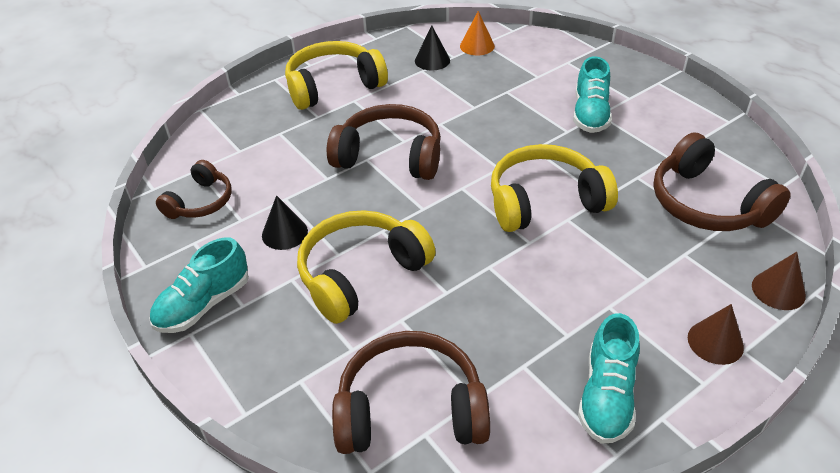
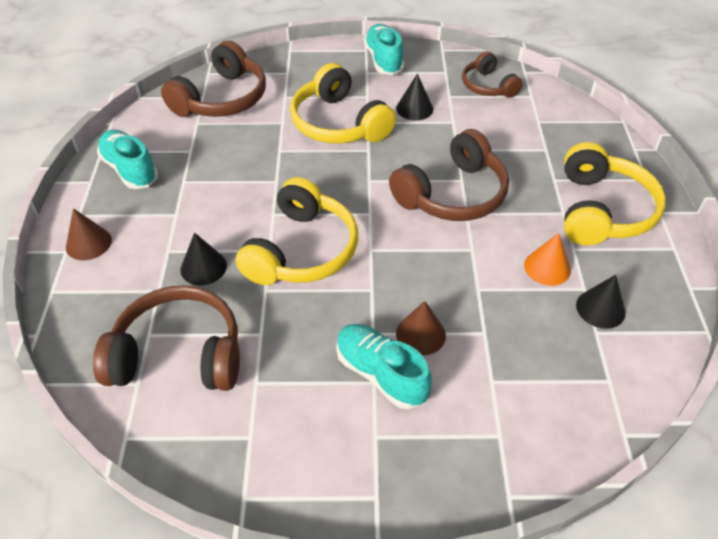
camera: 125 degrees right, 5 degrees up
yellow headphones [297,210,436,324] -> yellow headphones turned 150 degrees clockwise [290,63,396,143]
orange cone [460,11,495,56] -> orange cone moved to [524,233,571,286]
brown cone [752,252,806,310] -> brown cone moved to [396,301,446,355]
none -> black cone [180,233,227,285]

